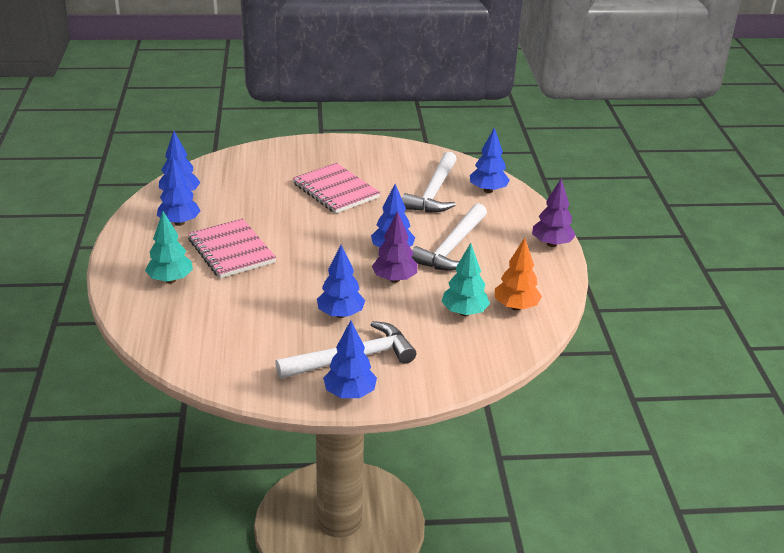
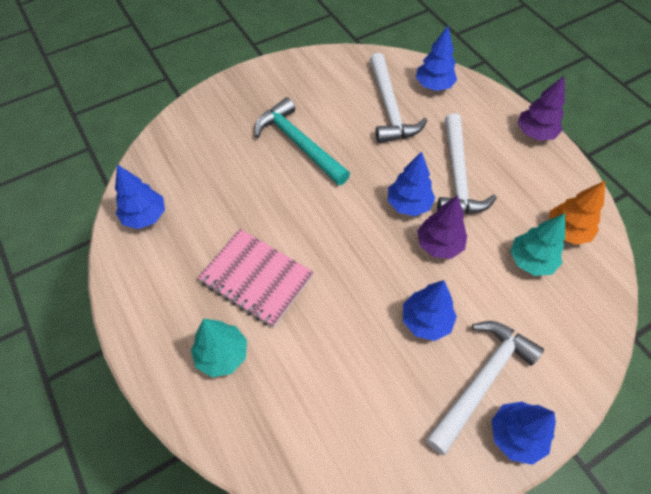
camera: 25 degrees left, 25 degrees up
blue tree [157,157,201,226] -> none
pink notebook [292,163,380,214] -> turquoise hammer [254,97,350,186]

